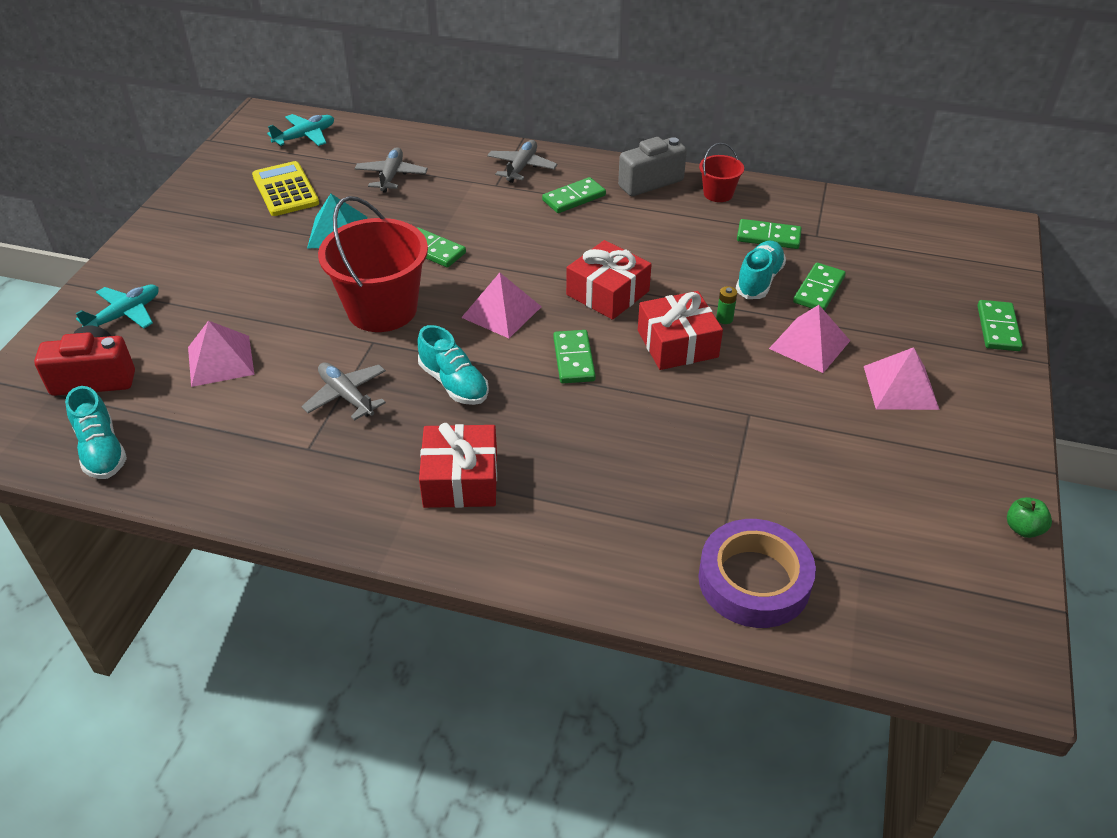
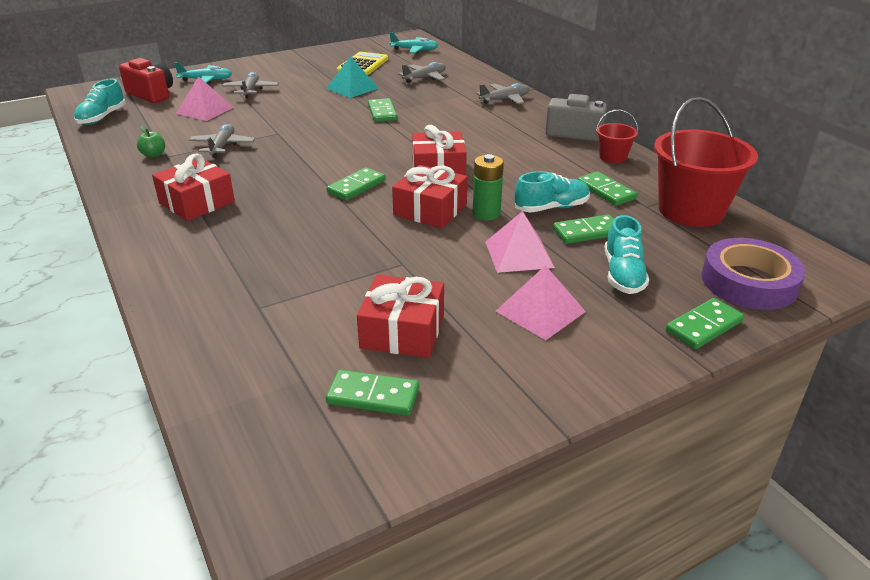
camera: 45 degrees right, 10 degrees down
red bucket [318,196,428,332] -> red bucket moved to [654,97,758,227]
turquoise shoe [418,325,489,405] -> turquoise shoe moved to [605,215,649,294]
pink pyramid [461,273,542,338] -> none
green domino [542,177,606,213] -> green domino moved to [326,370,419,416]
purple tape [698,519,816,628] -> purple tape moved to [701,238,806,310]
green battery [716,286,737,324] -> green battery [473,154,504,220], size x1.83
green apple [1007,497,1052,538] -> green apple moved to [137,126,165,158]
none -> grey plane [222,72,279,99]
none -> red gift [357,275,444,358]

